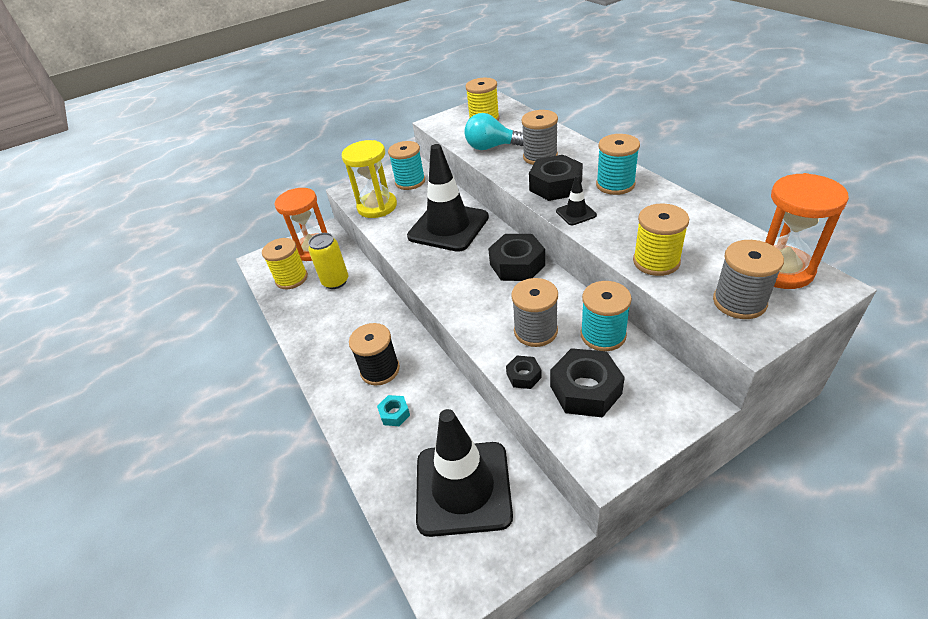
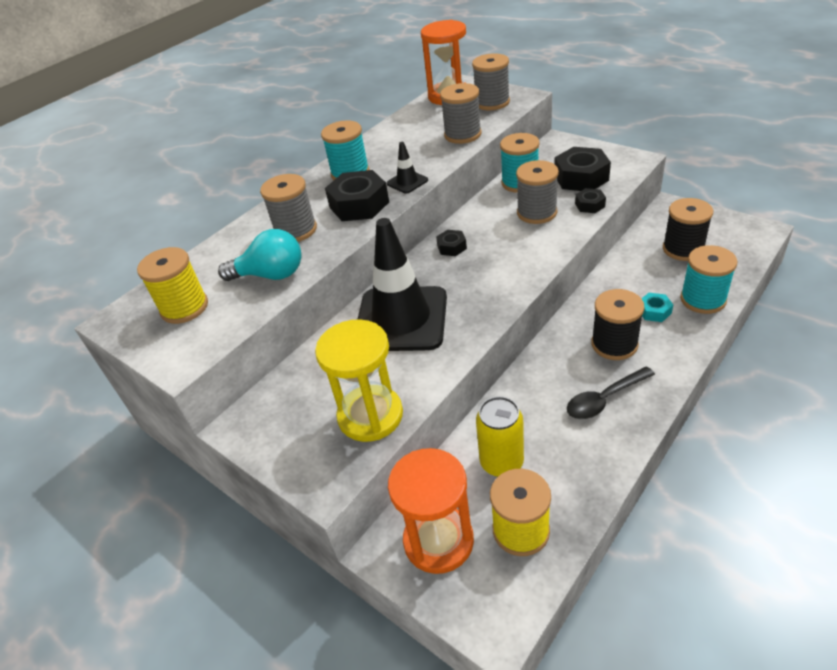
camera: 110 degrees left, 0 degrees up
turquoise spool [388,141,425,190] -> turquoise spool moved to [680,245,738,314]
black traffic cone [416,409,513,537] -> black spool [663,198,713,261]
turquoise light bulb [464,113,523,150] -> turquoise light bulb turned 75 degrees counterclockwise [218,229,302,281]
black nut [488,234,545,281] -> black nut [436,230,467,256], size x0.52
yellow spool [633,203,689,276] -> grey spool [440,83,482,144]
none -> black spoon [567,366,655,419]

